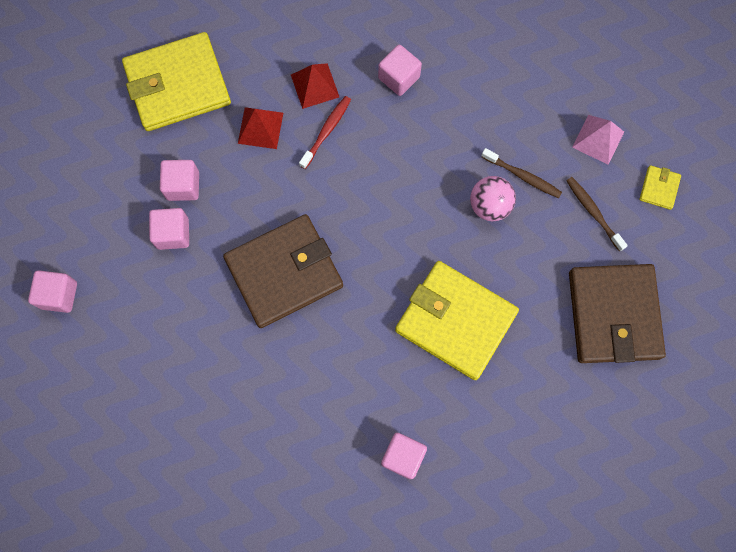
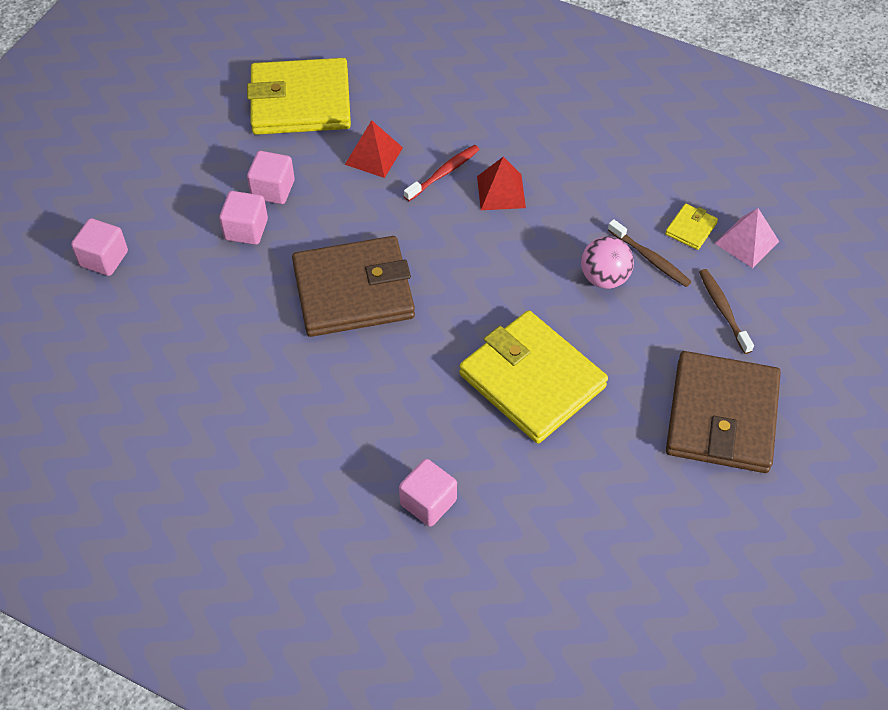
camera: 15 degrees right, 20 degrees down
red pyramid [291,63,339,109] -> red pyramid moved to [477,157,526,210]
pink cube [378,45,422,96] -> none
yellow wallet [639,165,681,210] -> yellow wallet moved to [665,203,718,250]

